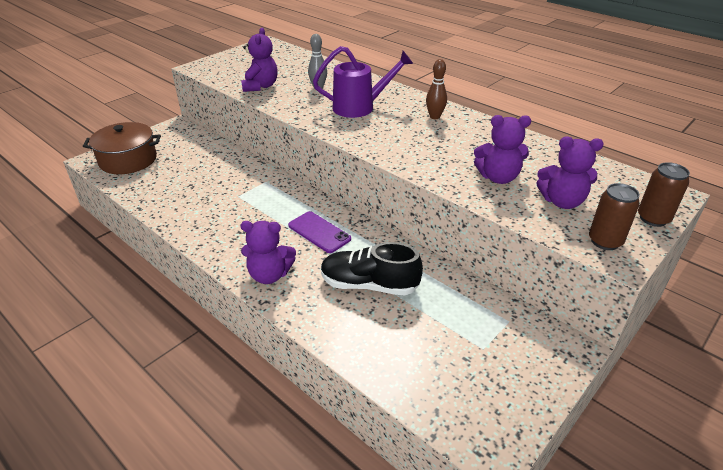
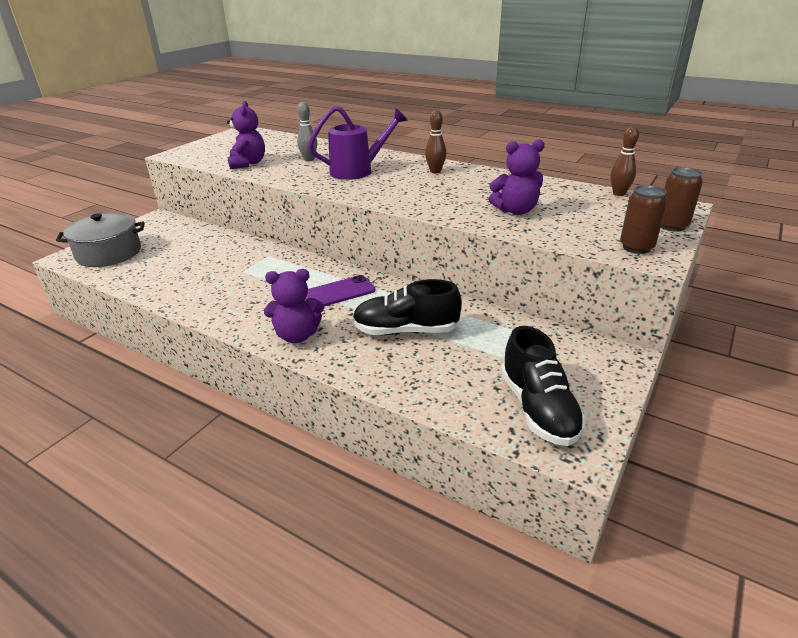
camera: 10 degrees left, 5 degrees down
brown pot [83,122,161,174] -> grey pot [56,213,145,267]
purple phone [288,211,351,253] -> purple phone turned 60 degrees counterclockwise [305,275,375,306]
purple teddy bear [537,137,604,209] -> none
none -> black shoe [501,326,586,446]
none -> brown bowling pin [611,126,639,196]

